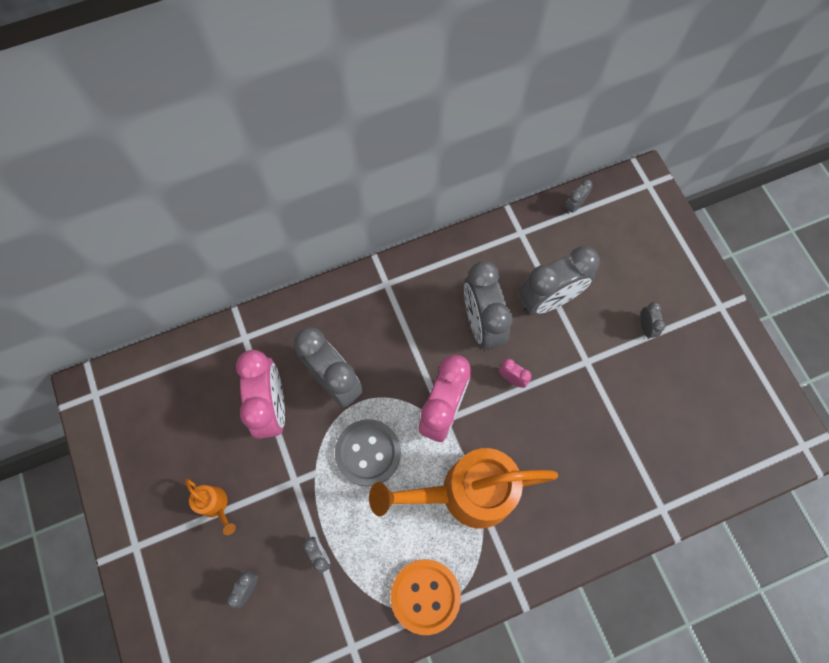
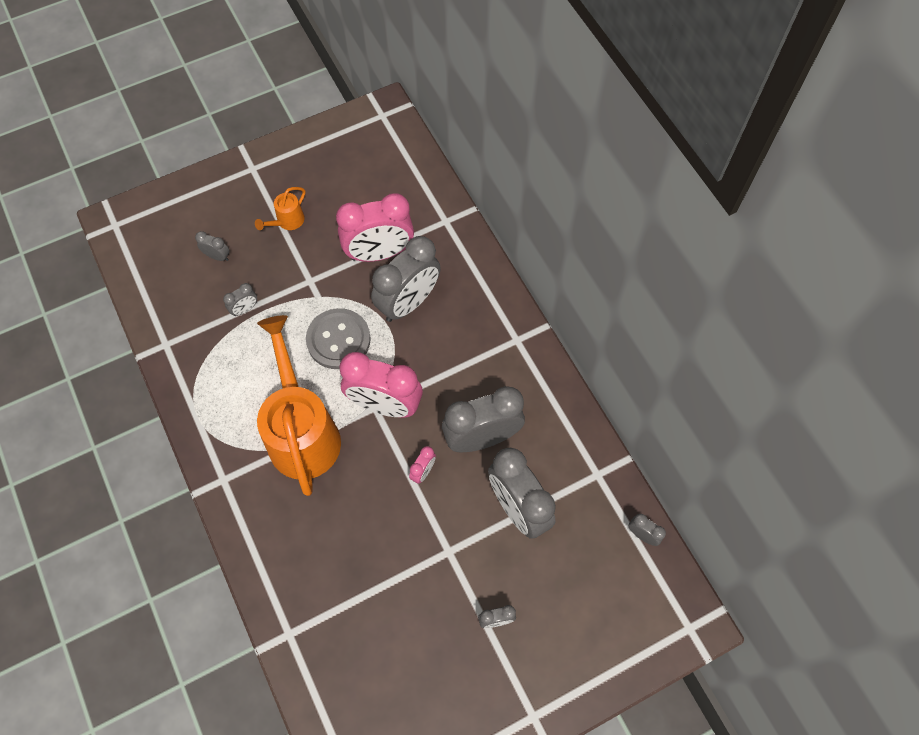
camera: 85 degrees right, 5 degrees down
orange button [391,560,461,635] -> none

